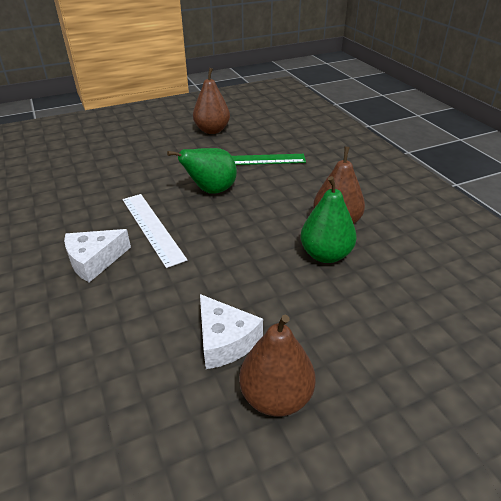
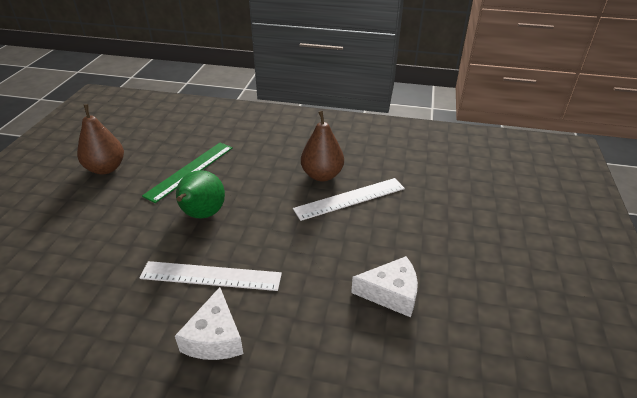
camera: 55 degrees left, 0 degrees up
brown pear [239,315,315,416] -> none
green pear [300,176,357,263] -> white ruler [293,178,405,221]

